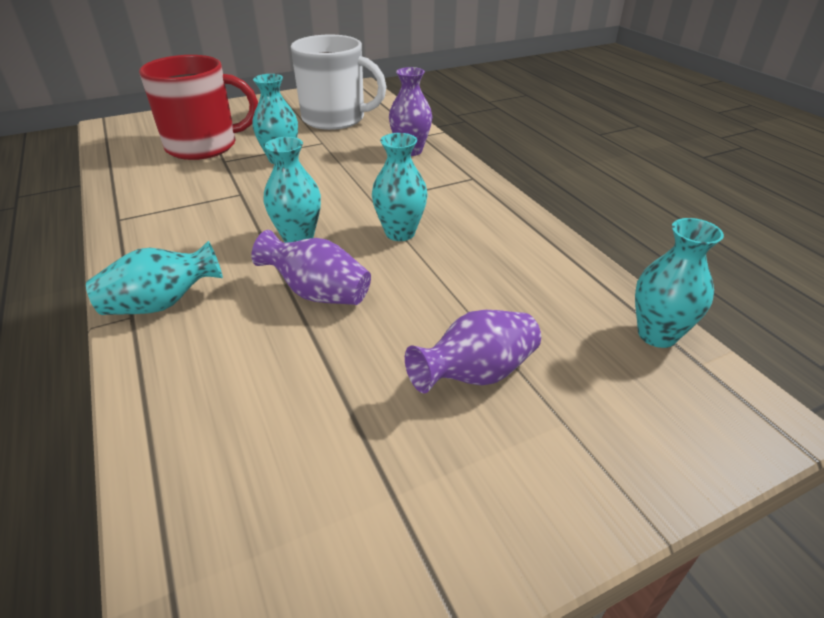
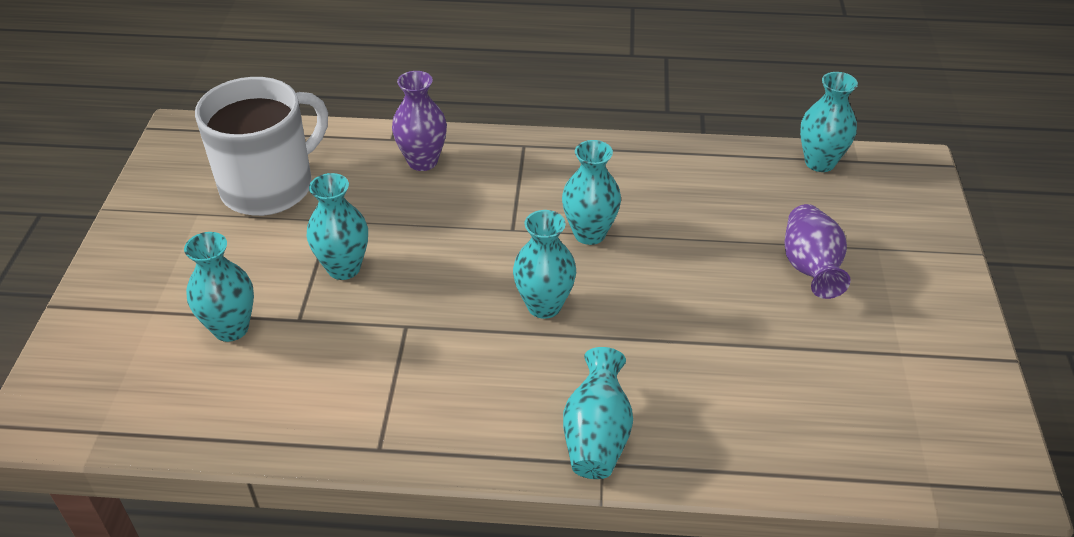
camera: 60 degrees left, 5 degrees up
red mug [139,55,258,160] -> turquoise vase [184,232,254,342]
purple vase [251,230,371,305] -> none

